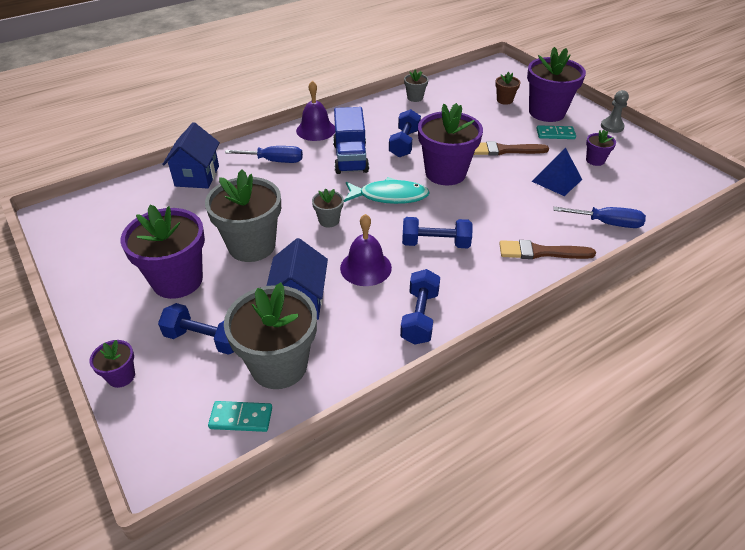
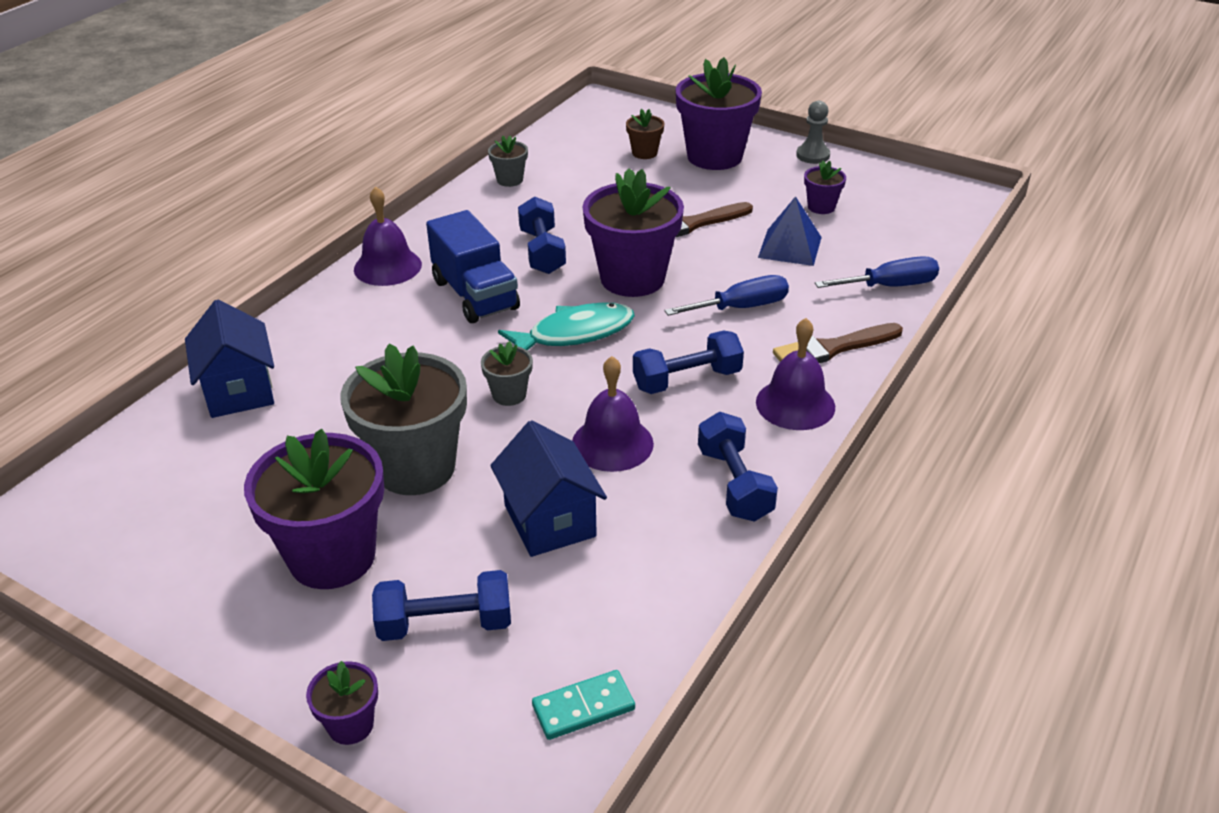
camera: 25 degrees left, 5 degrees down
grey flower pot [224,282,317,389] -> none
blue screwdriver [225,146,303,163] -> blue screwdriver moved to [664,275,789,316]
turquoise domino [536,125,576,139] -> none
none -> purple bell [756,318,835,430]

